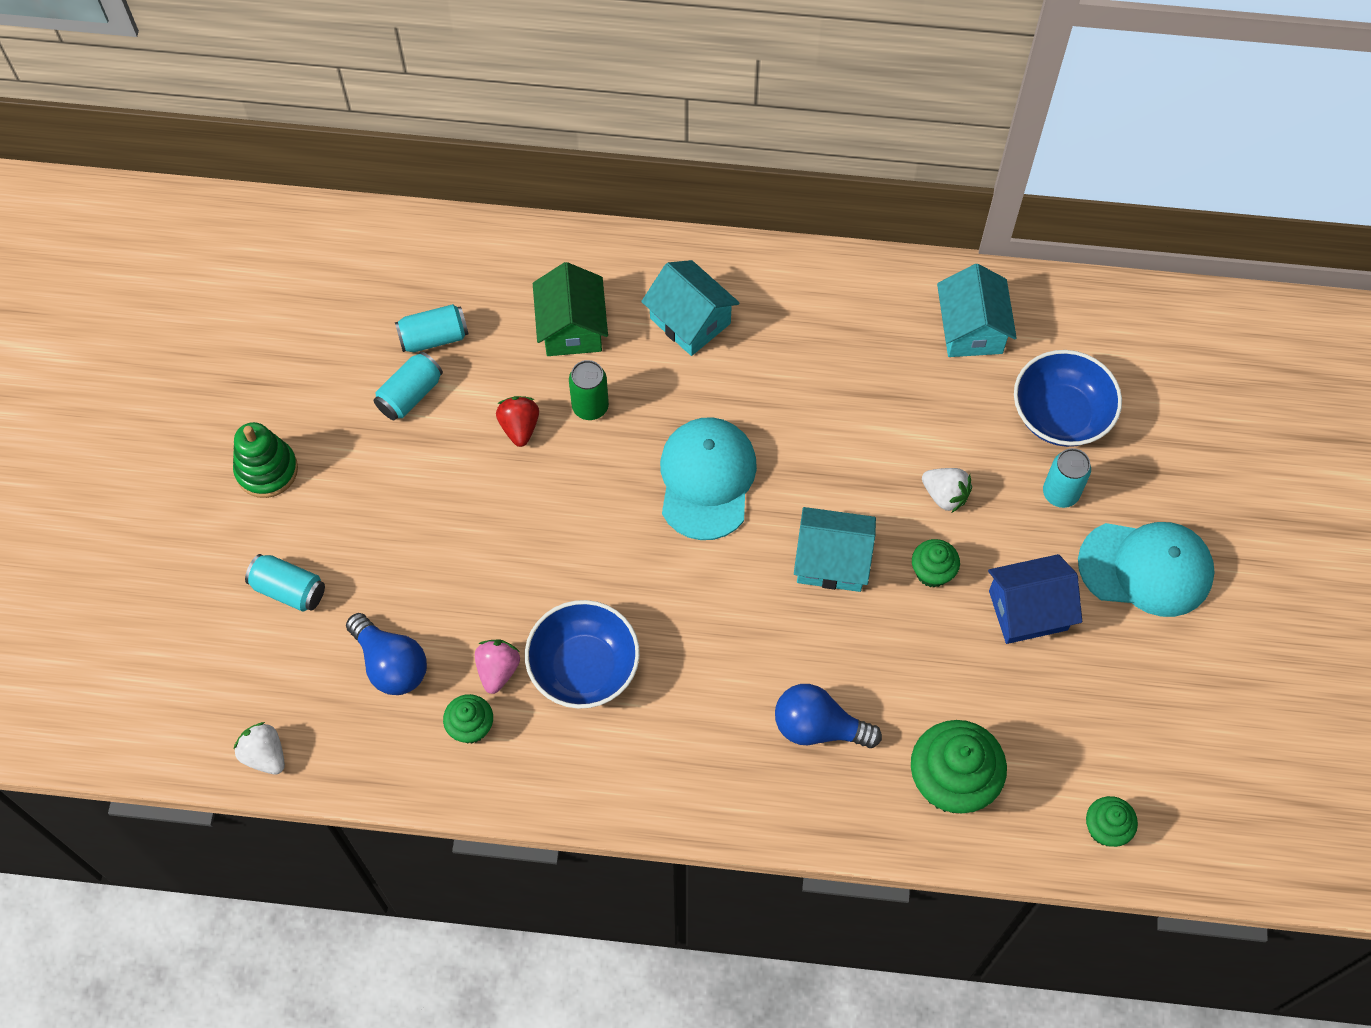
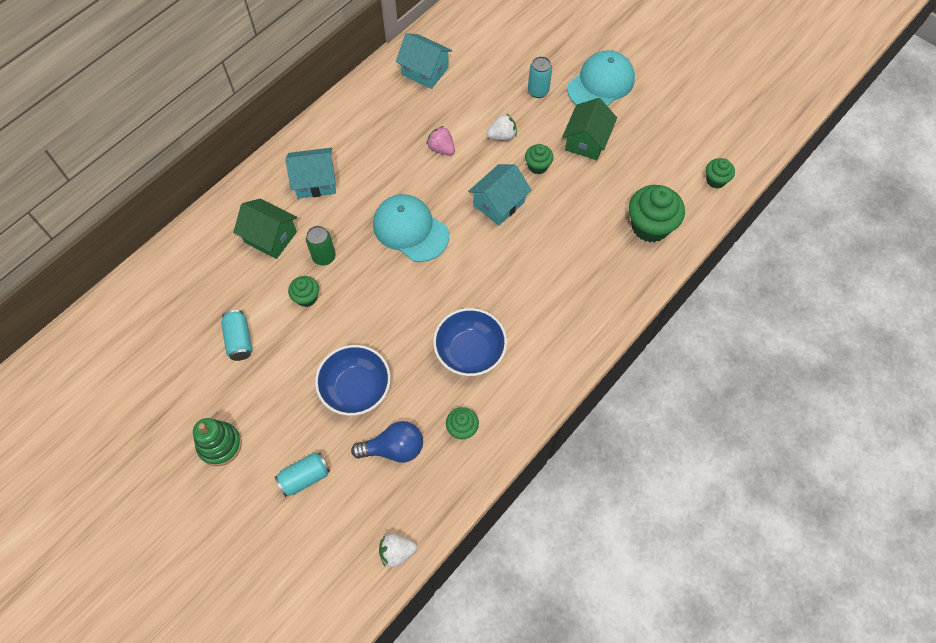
camera: 55 degrees left, 0 degrees up
turquoise can [395,304,468,352] -> none
pink strawberry [475,639,520,694] -> pink strawberry moved to [426,126,455,156]
red strawberry [496,396,539,447] -> green cupcake [288,276,319,307]
blue light bulb [775,684,882,748] -> none
blue house [988,554,1082,644] -> green house [562,98,617,160]
blue bowl [1014,350,1122,447] -> blue bowl moved to [315,345,391,416]

